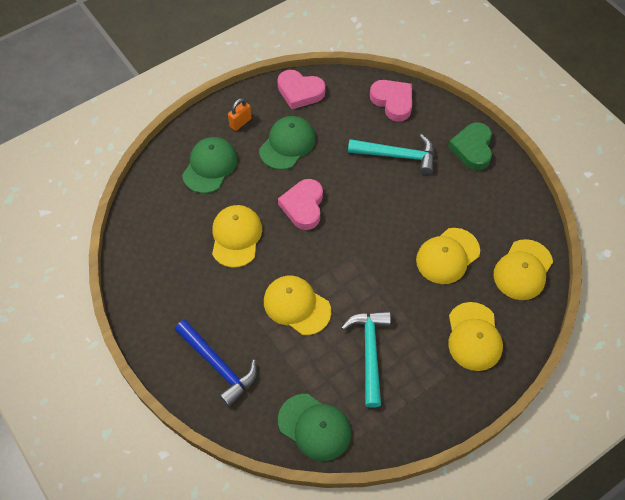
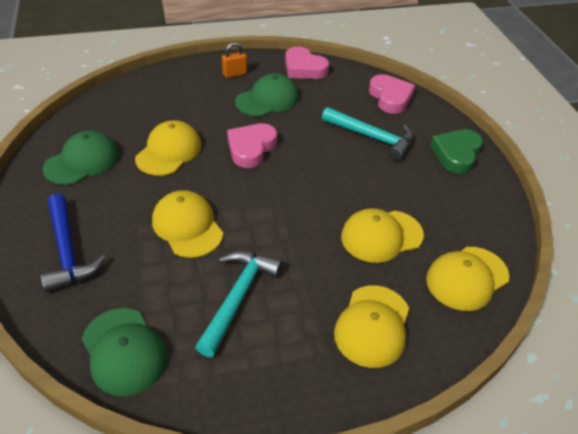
camera: 20 degrees right, 15 degrees down
green cap [182,137,238,193] -> green cap moved to [42,131,119,185]

